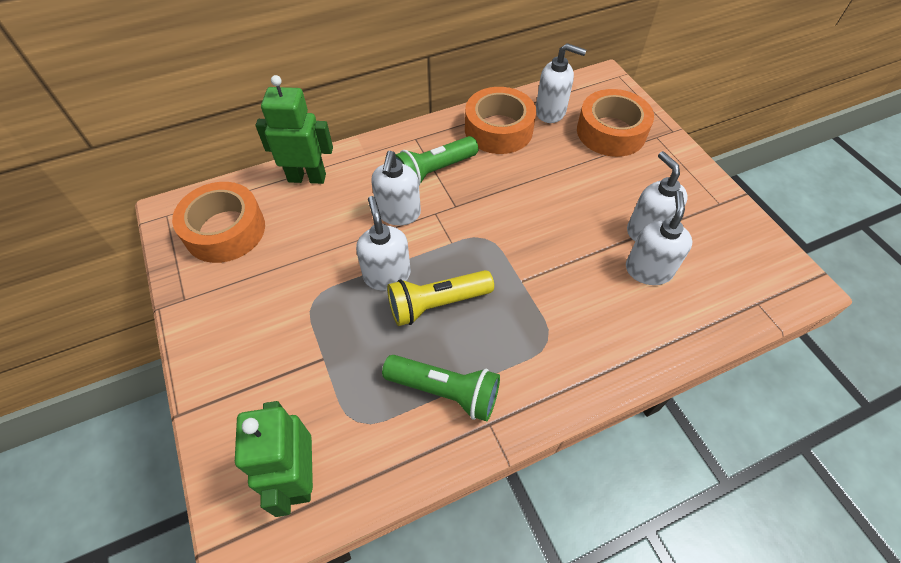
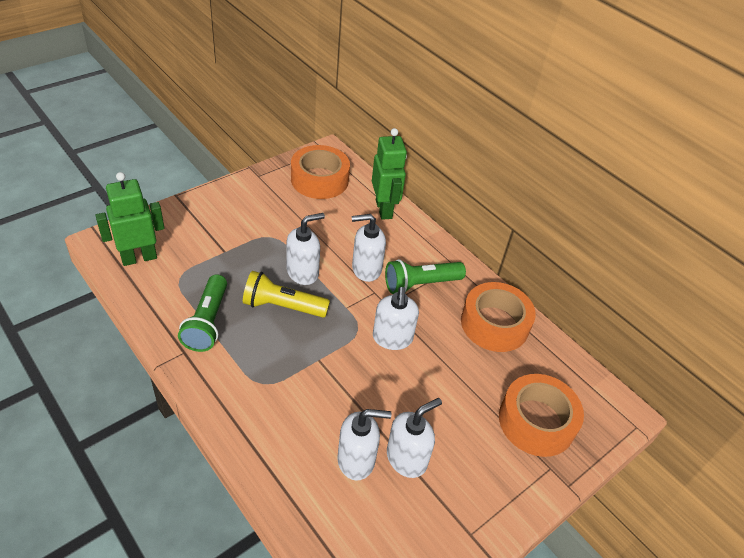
camera: 70 degrees right, 10 degrees down
yellow flashlight [387,270,494,326] -> yellow flashlight turned 45 degrees counterclockwise [243,271,330,318]
green flashlight [395,136,478,186] -> green flashlight turned 60 degrees counterclockwise [385,259,466,294]
white soap dispenser [536,43,586,123] -> white soap dispenser moved to [373,287,419,350]

